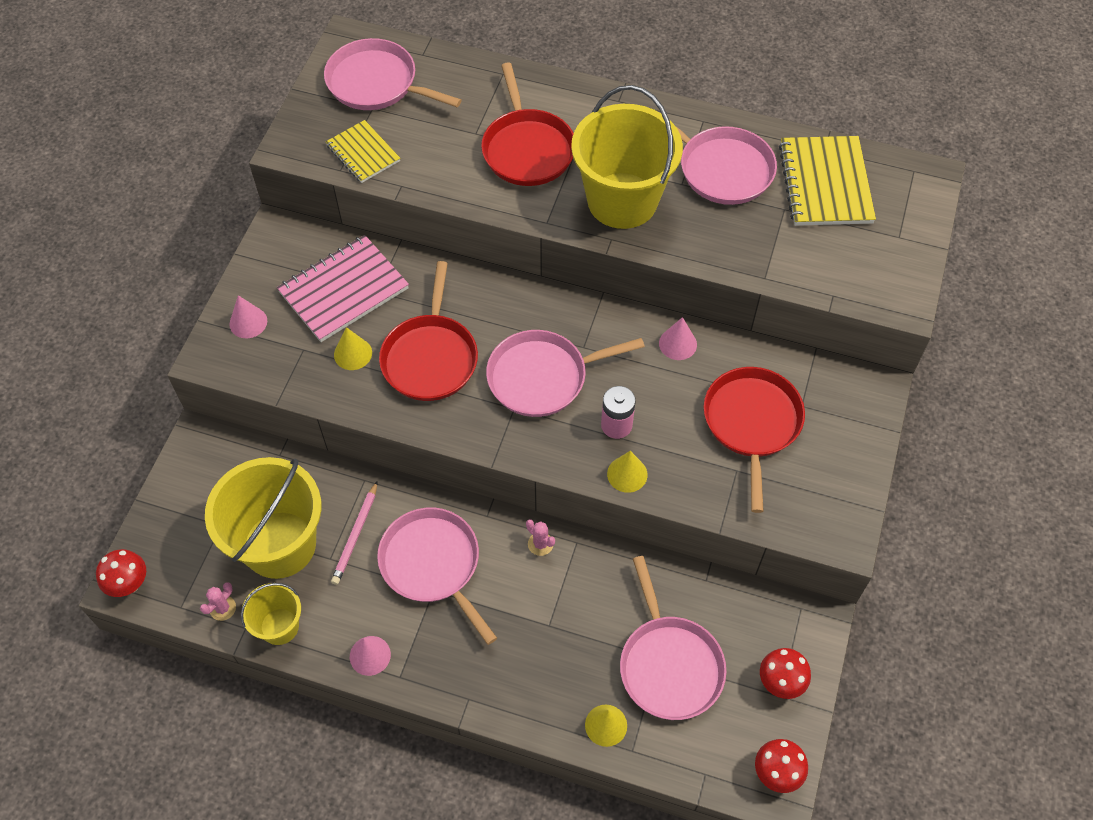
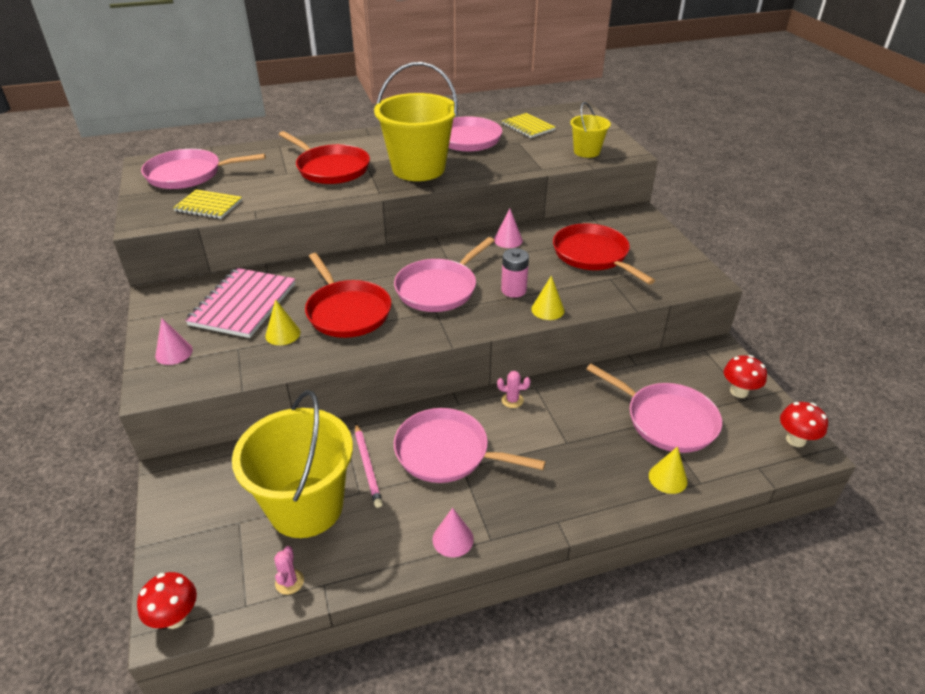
camera: 35 degrees left, 20 degrees down
yellow bucket [241,583,301,645] -> yellow bucket moved to [570,102,611,158]
yellow notebook [779,136,876,226] -> yellow notebook [502,113,555,138], size x0.61

